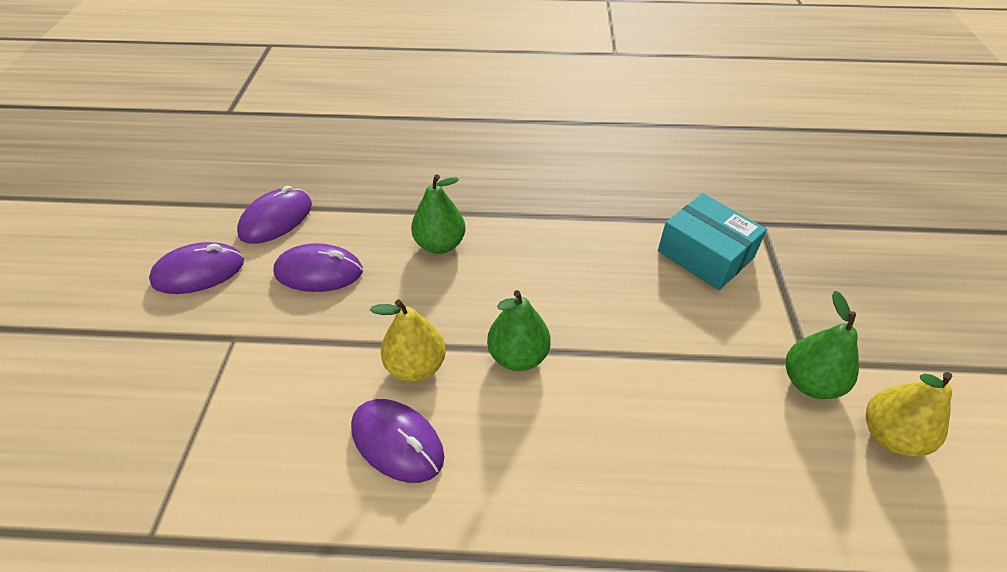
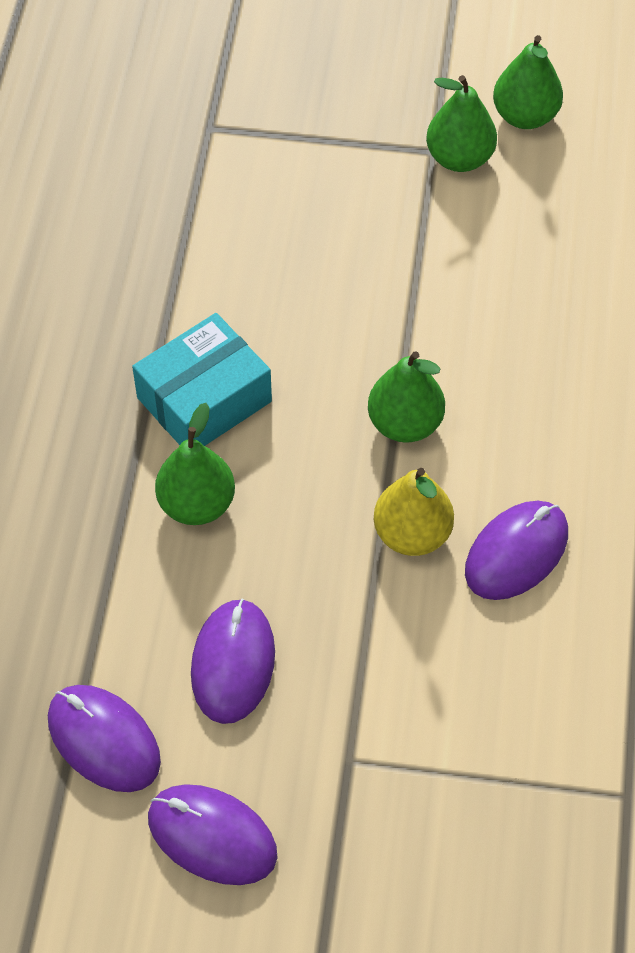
camera: 85 degrees left, 10 degrees up
purple mouse [149,242,244,294] -> purple mouse turned 45 degrees counterclockwise [148,784,277,885]
turquoise box [658,193,767,290] -> turquoise box moved to [132,313,272,446]
yellow pear [866,372,952,457] -> green pear [493,35,563,129]

